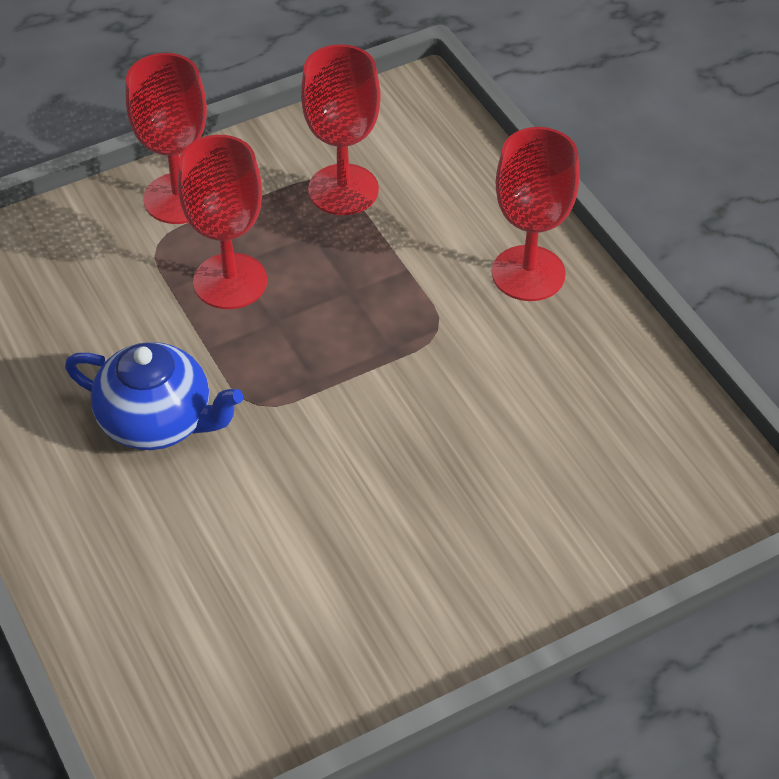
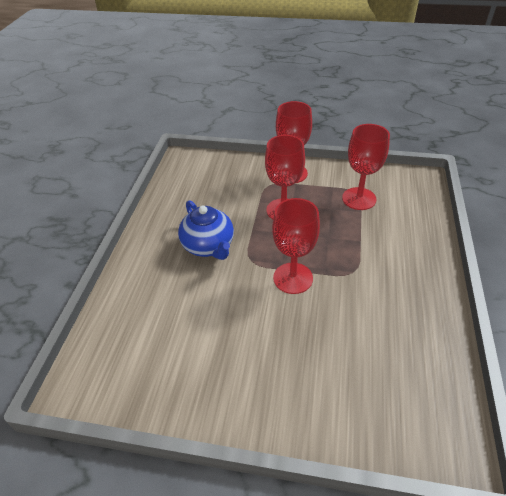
camera: 40 degrees right, 5 degrees down
red goblet [492,127,580,301] -> red goblet moved to [272,198,320,294]

